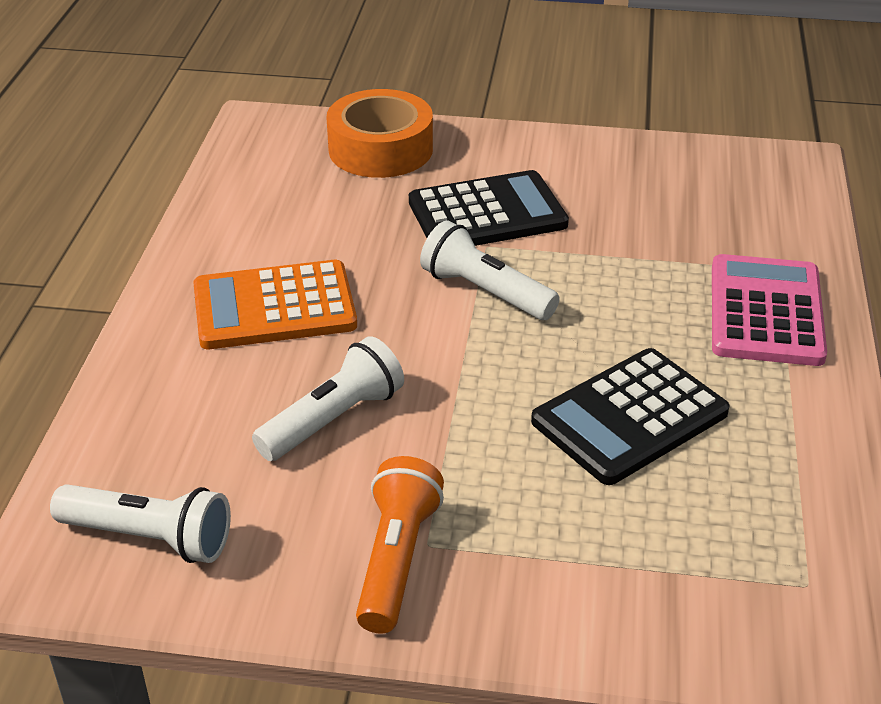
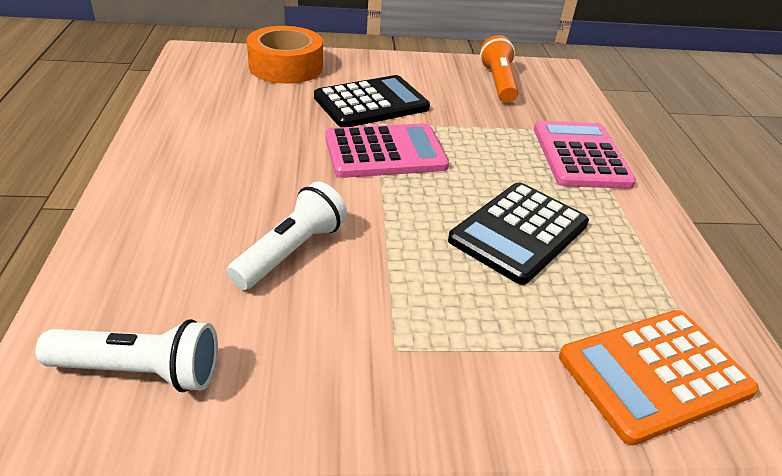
camera: 15 degrees left, 0 degrees up
orange calculator [193,260,357,349] -> orange calculator moved to [559,310,759,445]
orange flashlight [356,456,444,634] -> orange flashlight moved to [480,35,519,103]
white flashlight [420,220,560,320] -> pink calculator [325,123,449,178]

